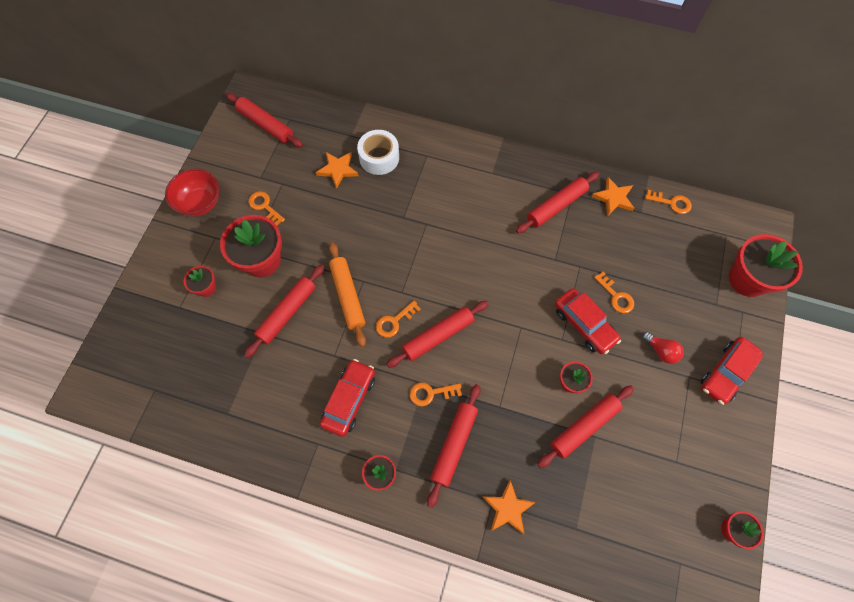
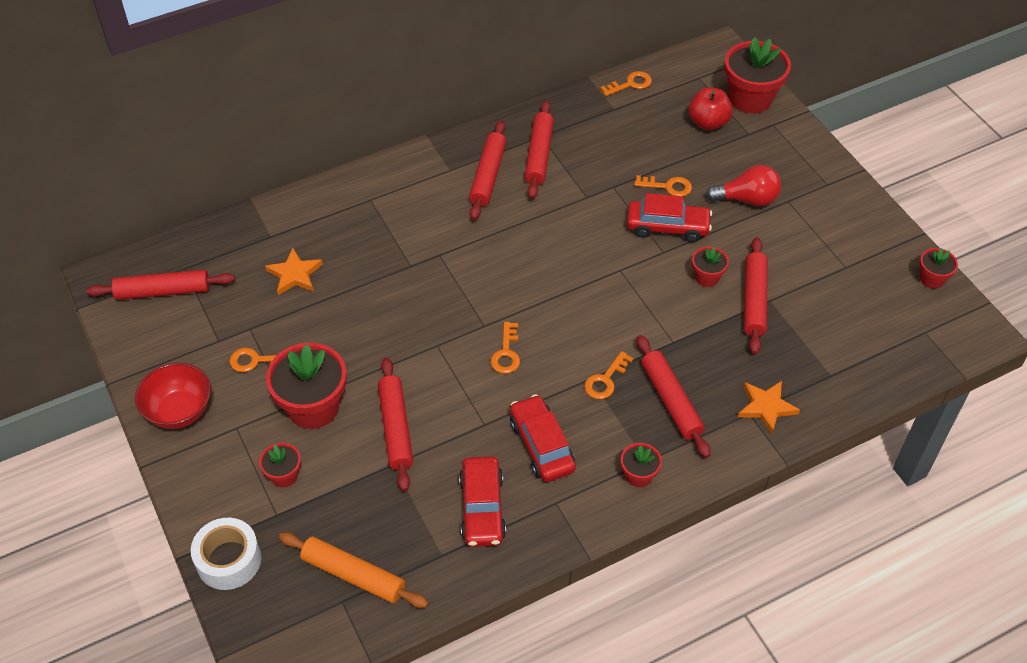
camera: 45 degrees left, 15 degrees down
orange rolling pin [329,242,366,347] -> orange rolling pin moved to [279,532,428,608]
white tape [357,130,399,175] -> white tape moved to [191,518,261,590]
red rolling pin [386,301,488,368] -> red rolling pin moved to [469,120,506,220]
orange star [591,177,634,216] -> none
red light bulb [642,332,684,364] -> red light bulb [706,165,781,206], size x1.51
red car [700,337,763,405] -> red car moved to [459,456,506,547]
none -> red apple [688,88,733,130]

